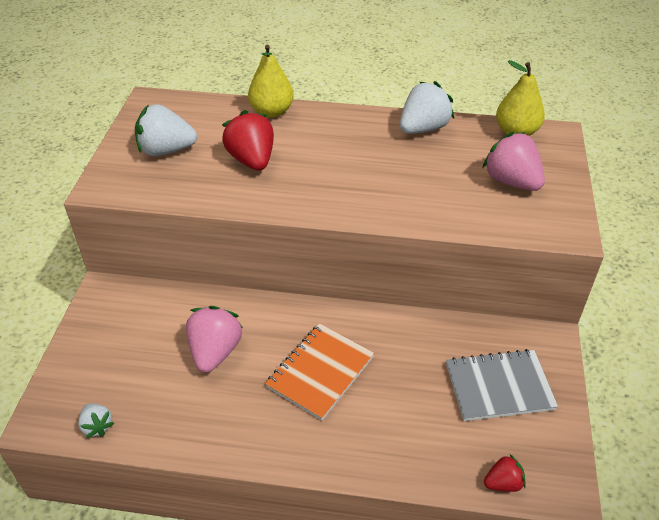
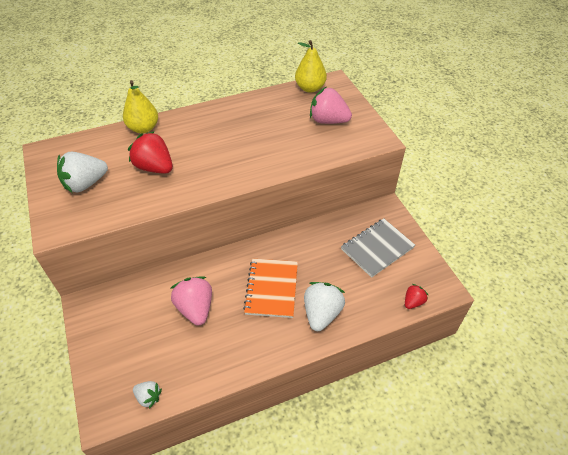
camera: 30 degrees left, 5 degrees up
white strawberry [400,81,454,134] -> white strawberry moved to [304,282,345,331]

